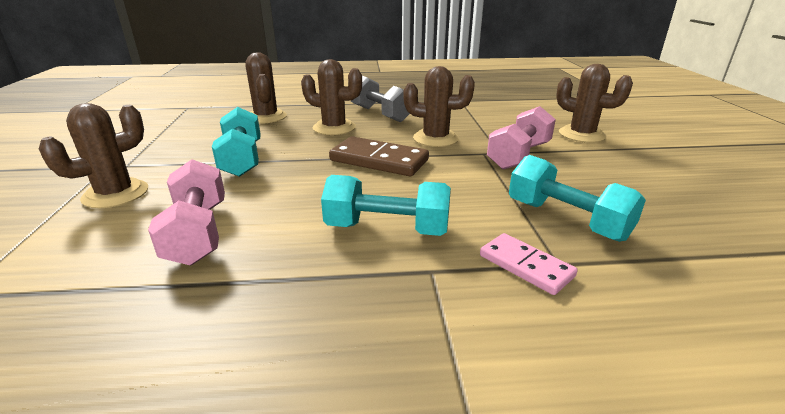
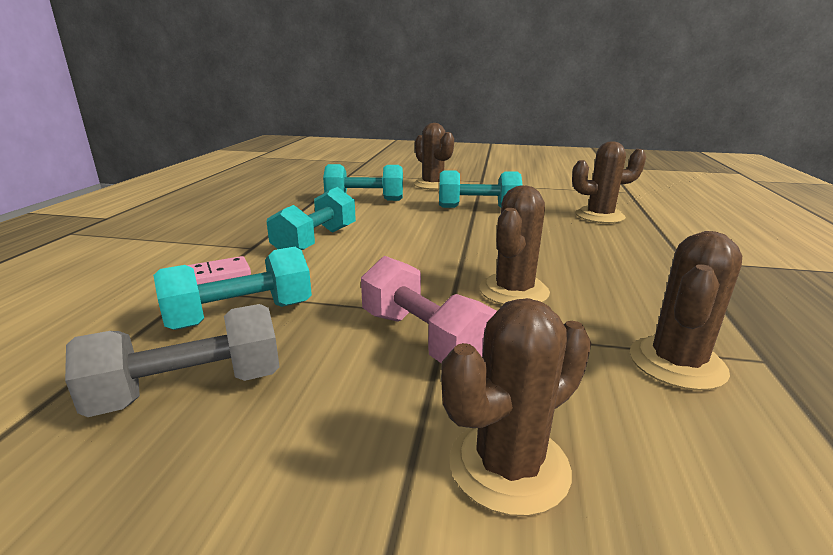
camera: 105 degrees right, 5 degrees down
pink dumbbell [148,159,225,265] -> turquoise dumbbell [323,164,403,201]
brown cactus [301,59,362,135] -> brown cactus moved to [630,231,742,391]
brown domino [329,136,429,176] -> none
grey dumbbell [351,76,410,122] -> grey dumbbell moved to [65,304,280,417]

